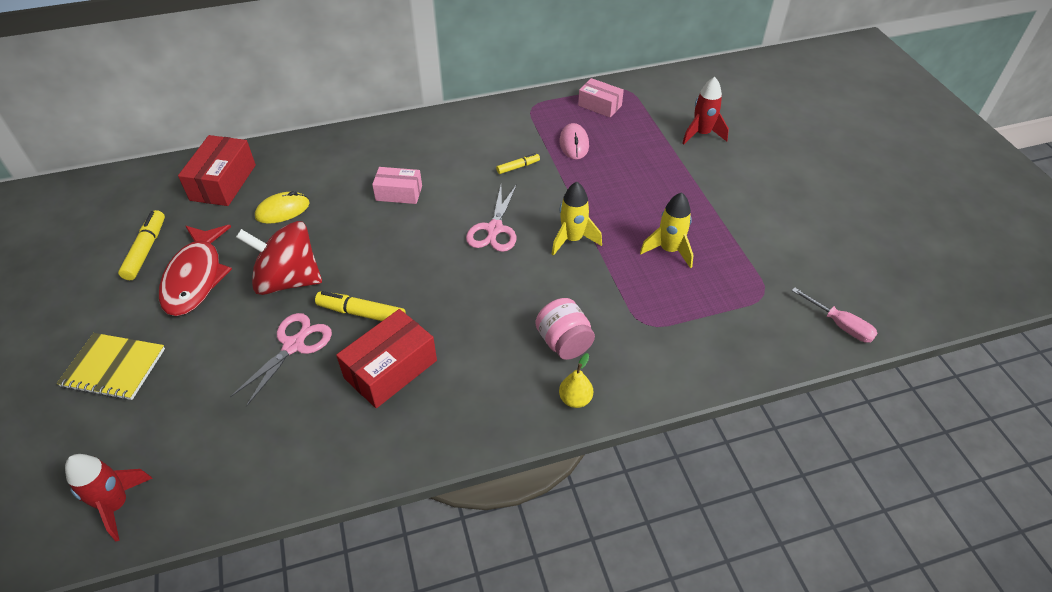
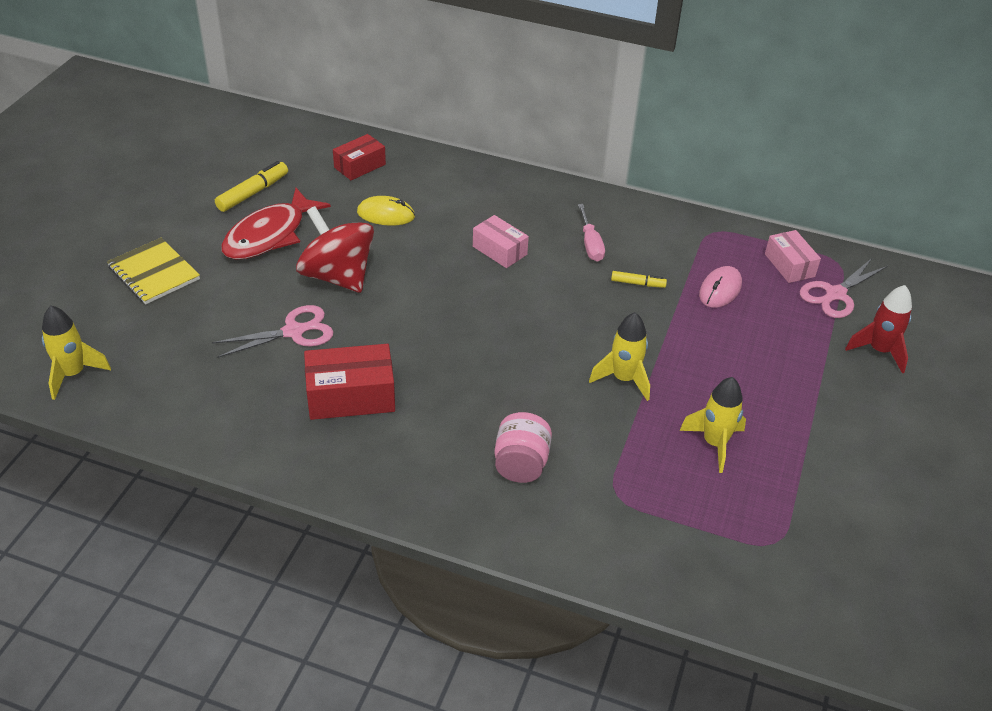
camera: 35 degrees right, 5 degrees down
red rocket [65,454,153,542] -> yellow rocket [42,306,111,400]
red box [178,135,256,206] -> red box [333,134,386,180], size x0.65
yellow marker [315,291,406,321] -> none
pink scissors [466,184,517,252] -> pink scissors moved to [800,258,888,318]
yellow pear [559,353,593,408] -> none
pink screwdriver [792,287,878,343] -> pink screwdriver moved to [578,204,605,262]

